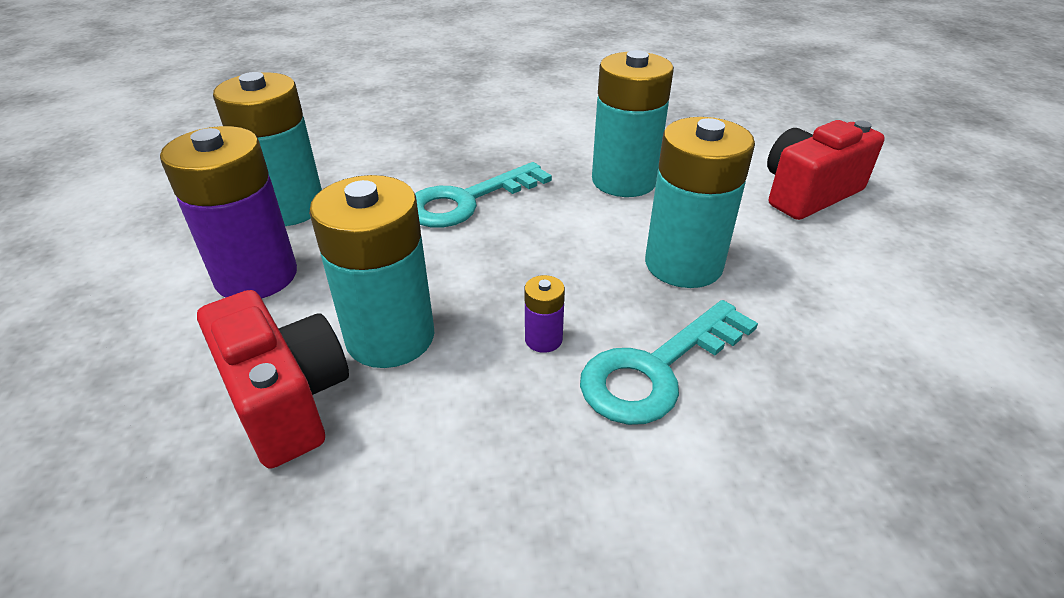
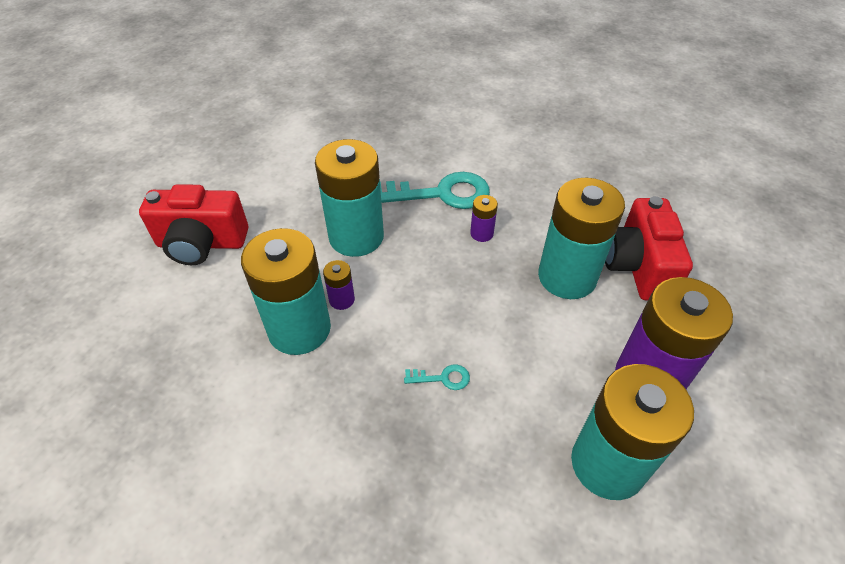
camera: 145 degrees left, 10 degrees up
turquoise key [415,162,552,227] -> turquoise key [404,364,470,390], size x0.43
none -> purple battery [323,260,355,310]

